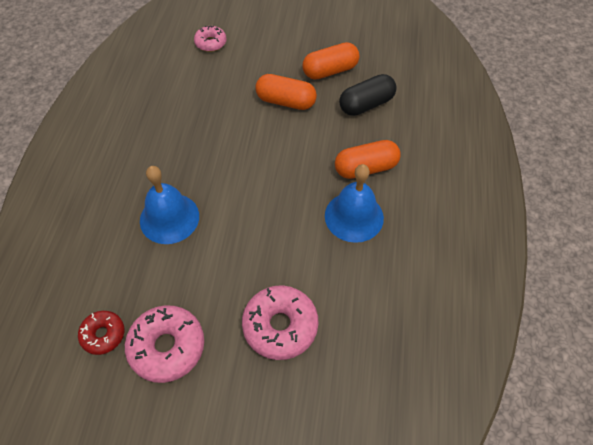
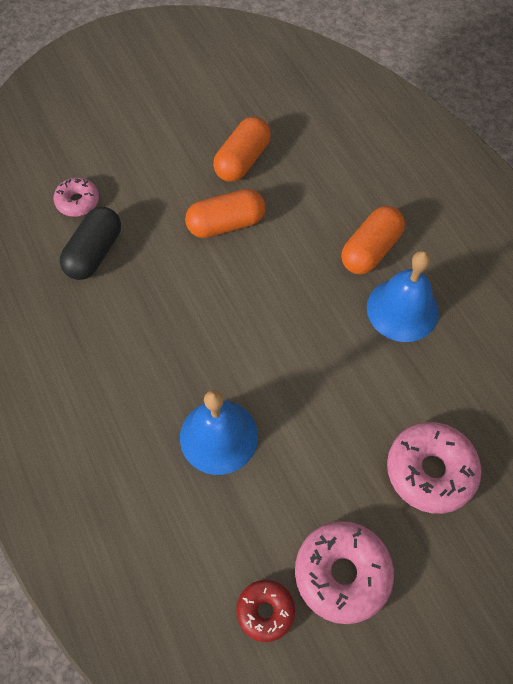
camera: 35 degrees left, 5 degrees up
black capsule [339,74,397,116] -> black capsule moved to [60,207,121,280]

